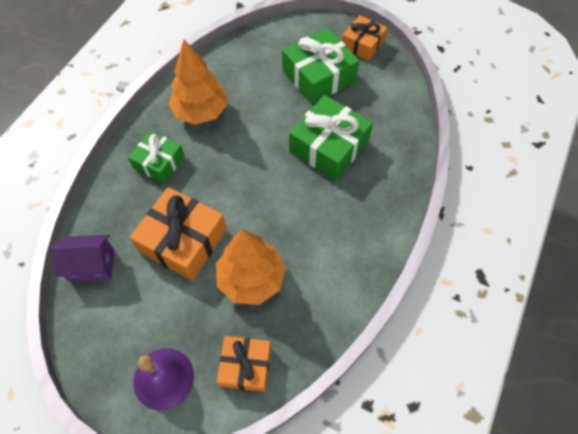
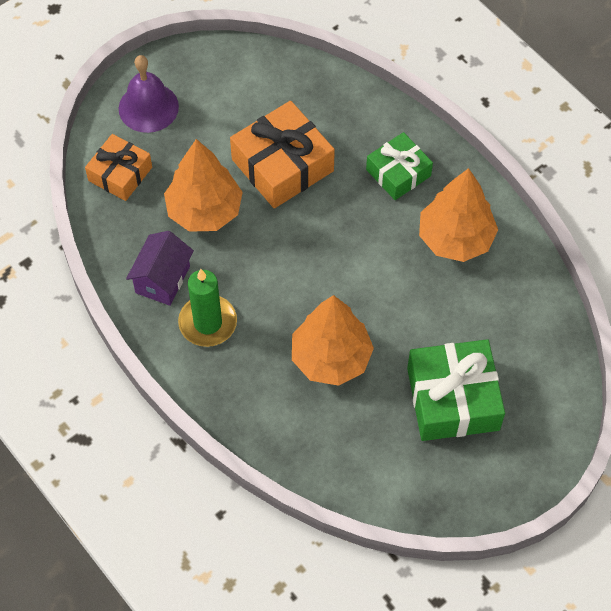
camera: 115 degrees right, 0 degrees up
purple house [50,235,115,282] -> purple house moved to [126,231,194,306]
green gift [289,95,373,181] -> orange tree [292,295,374,386]
orange gift [342,15,387,61] -> none
none -> green candle [178,269,237,347]

